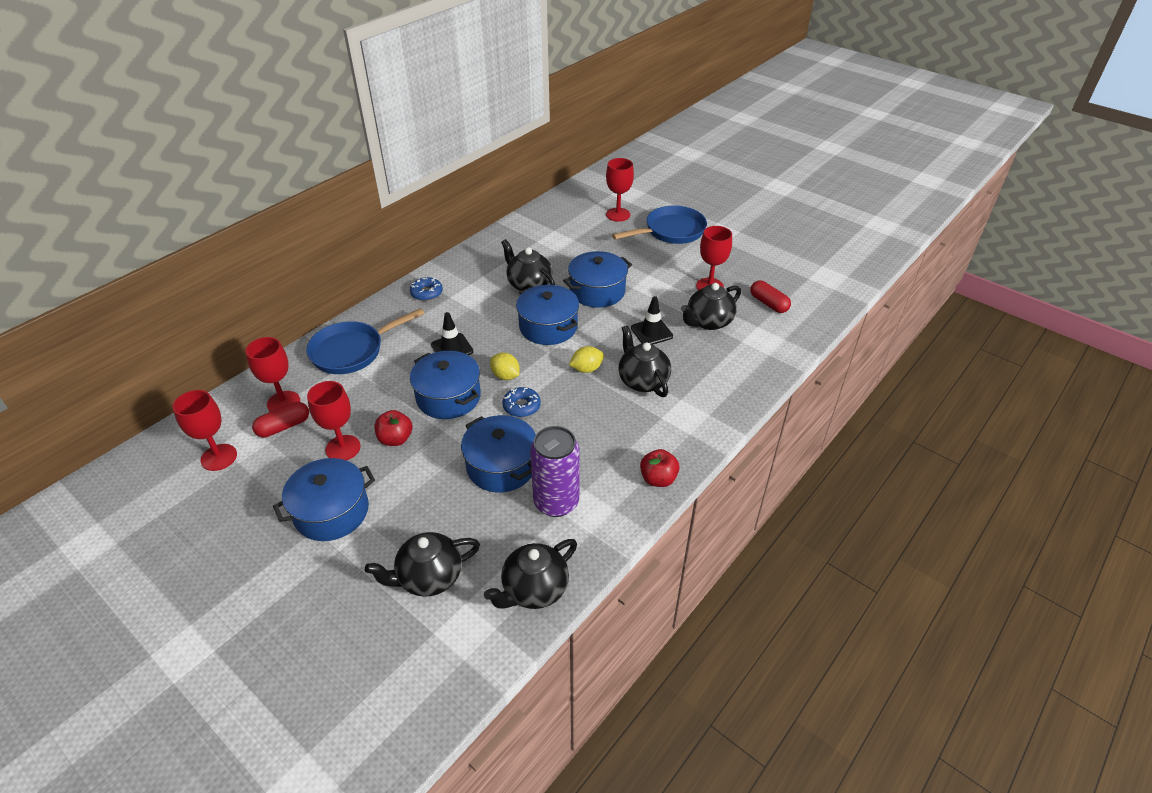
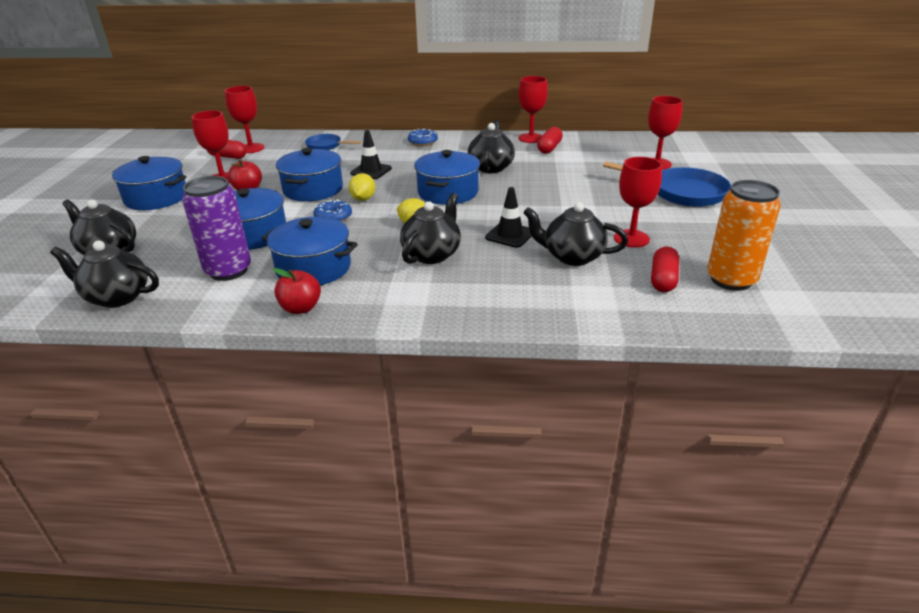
camera: 55 degrees right, 10 degrees down
red goblet [172,390,237,471] -> red goblet moved to [518,76,548,143]
blue pan [306,308,425,374] -> blue pan [305,134,361,150], size x0.57
blue pot [563,251,632,308] -> blue pot moved to [262,217,358,285]
none -> red capsule [537,127,563,154]
none -> orange can [707,180,781,291]

